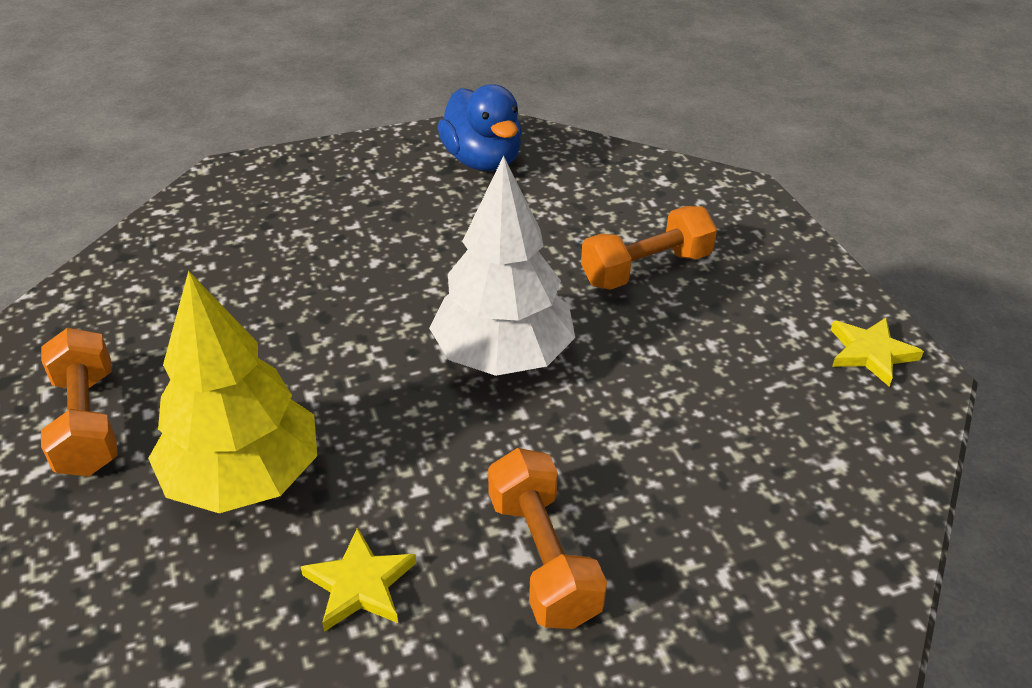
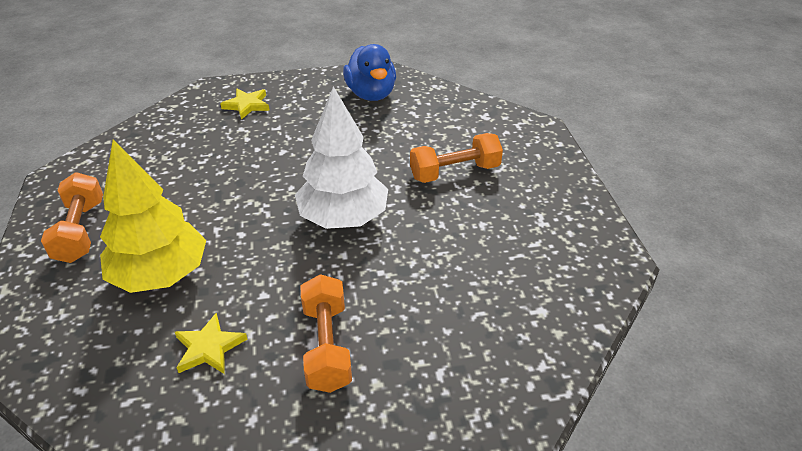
camera: 10 degrees right, 0 degrees up
yellow star [831,318,924,387] -> yellow star moved to [220,89,270,120]

